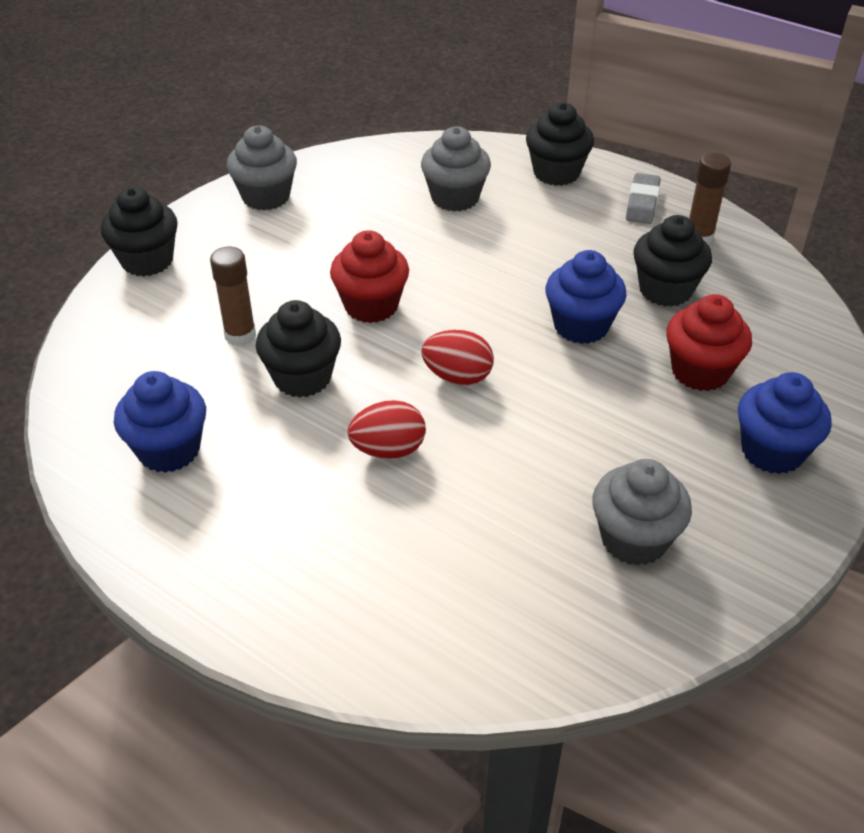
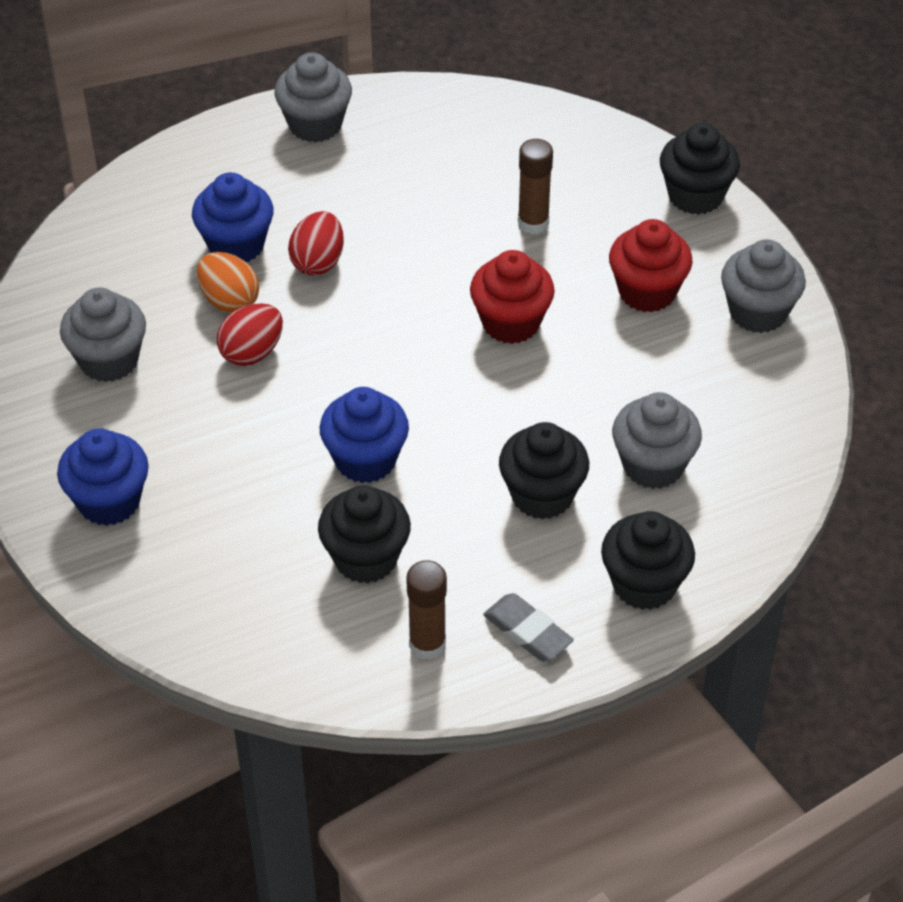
camera: 120 degrees right, 5 degrees up
blue cupcake [114,371,206,473] -> blue cupcake moved to [192,172,274,262]
black cupcake [256,300,341,398] -> black cupcake moved to [499,422,589,520]
red egg [421,330,494,385] -> red egg moved to [217,303,283,366]
red cupcake [666,294,752,391] -> red cupcake moved to [609,219,693,312]
none -> orange egg [197,252,259,313]
none -> grey cupcake [275,52,352,142]

